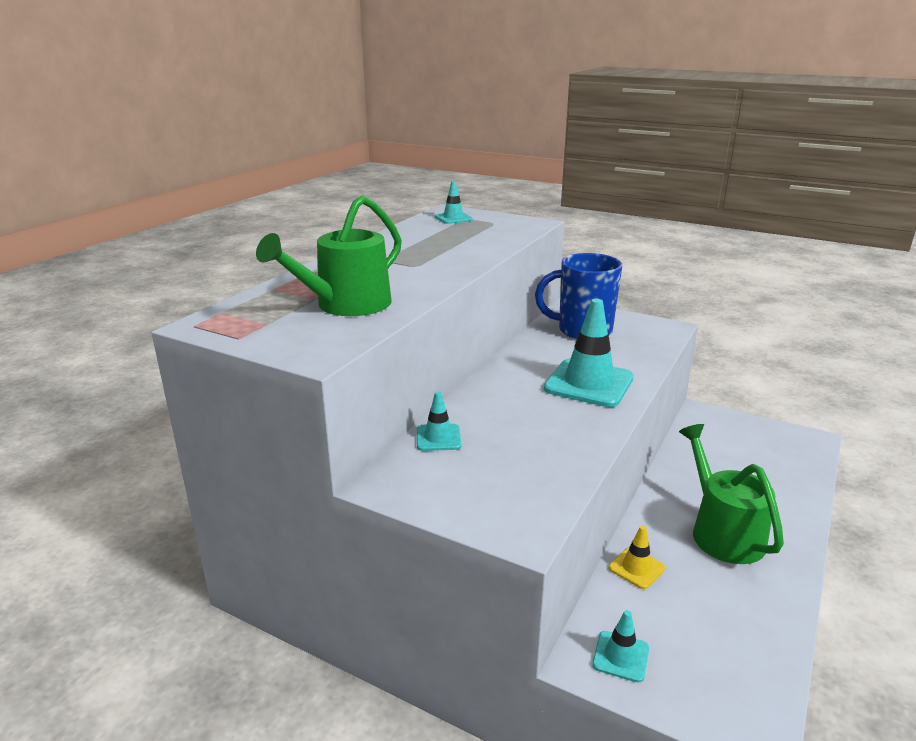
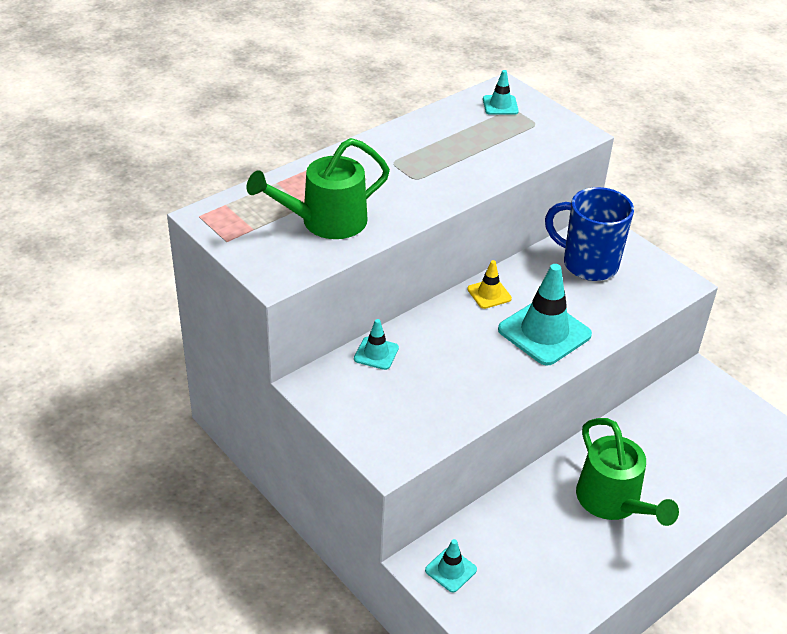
camera: 20 degrees right, 15 degrees up
yellow traffic cone [609,526,666,589] -> yellow traffic cone moved to [467,260,512,309]
green watering can [679,424,784,564] -> green watering can turned 150 degrees clockwise [576,418,679,526]

